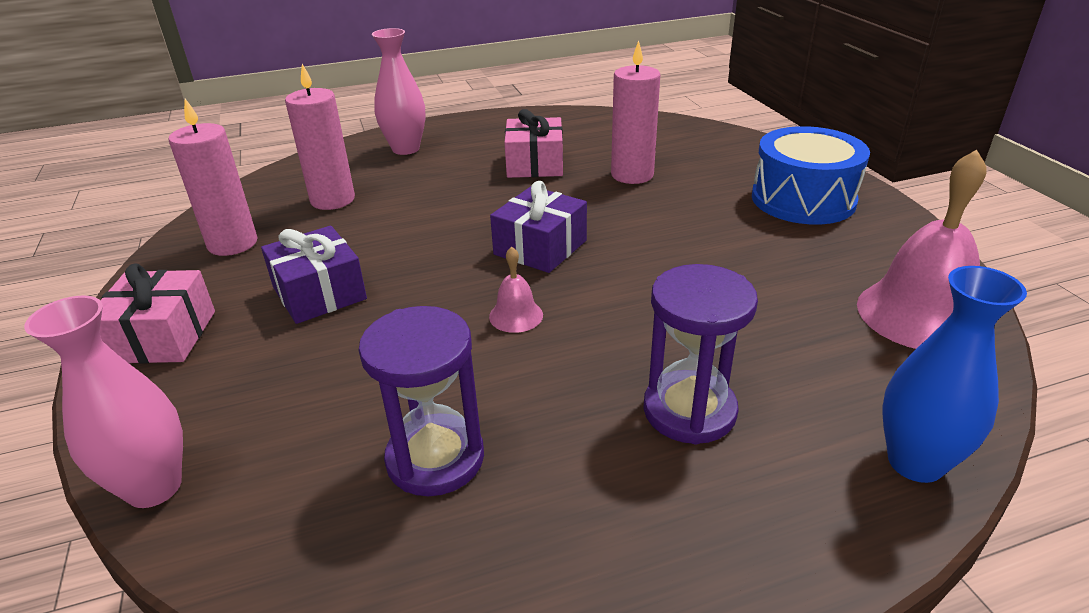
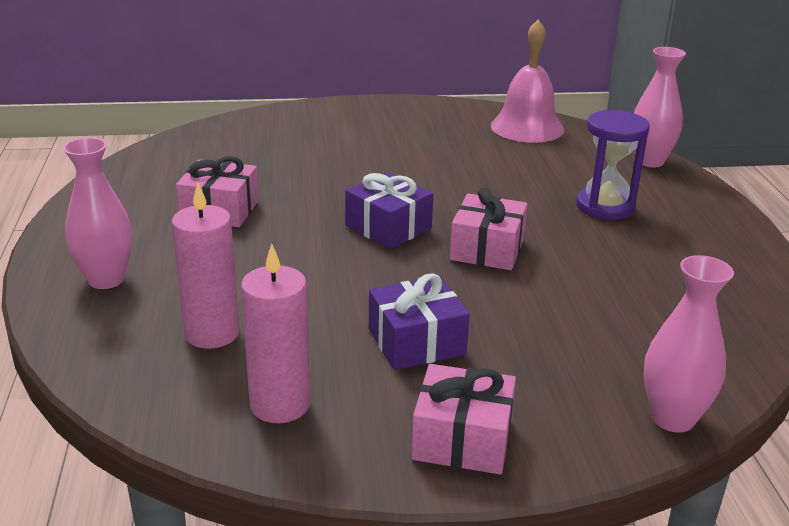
camera: 80 degrees left, 5 degrees down
purple hourglass [359,306,484,496] -> none
pink bell [489,247,543,333] -> pink gift [450,188,527,270]
pink candle [611,41,660,184] -> none
blue drum [752,126,870,225] -> none
blue vase [882,266,1027,483] -> pink vase [634,47,686,167]

